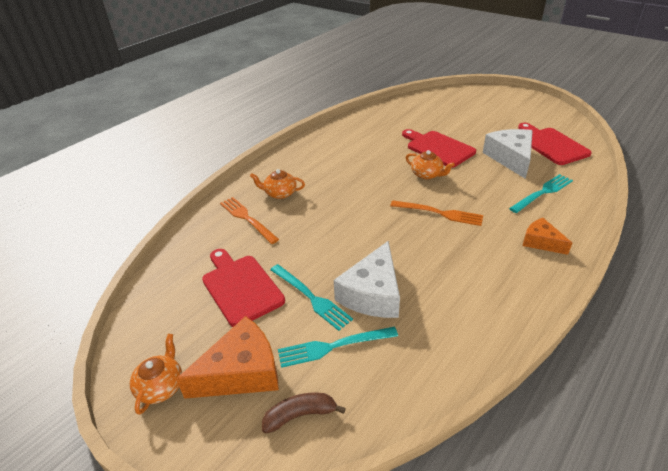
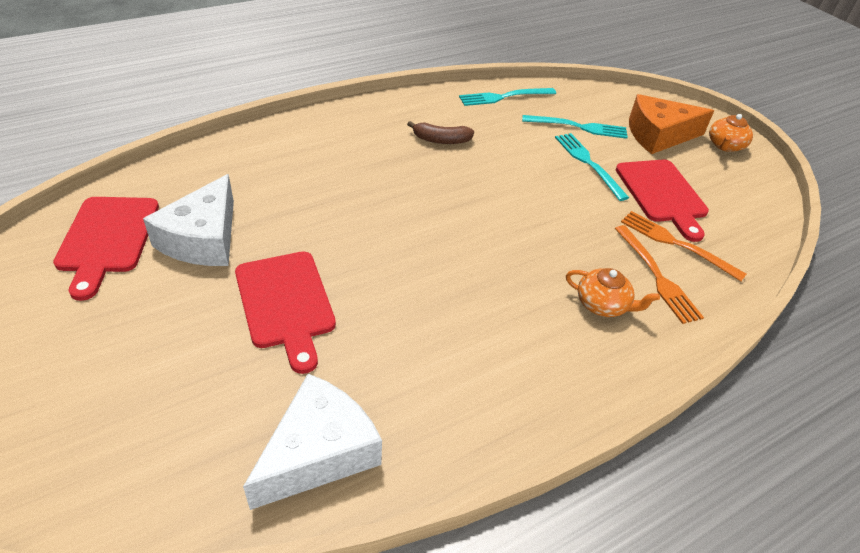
camera: 165 degrees left, 5 degrees up
brown banana [262,392,346,433] -> brown banana moved to [407,121,474,144]
white cheese [334,241,400,318] -> white cheese moved to [243,374,382,510]
orange fork [390,200,483,226] -> orange fork moved to [621,211,747,281]
orange teapot [406,150,455,179] -> none
turquoise fork [509,174,573,213] -> turquoise fork moved to [459,88,556,106]
orange cheese [522,218,572,255] -> none

